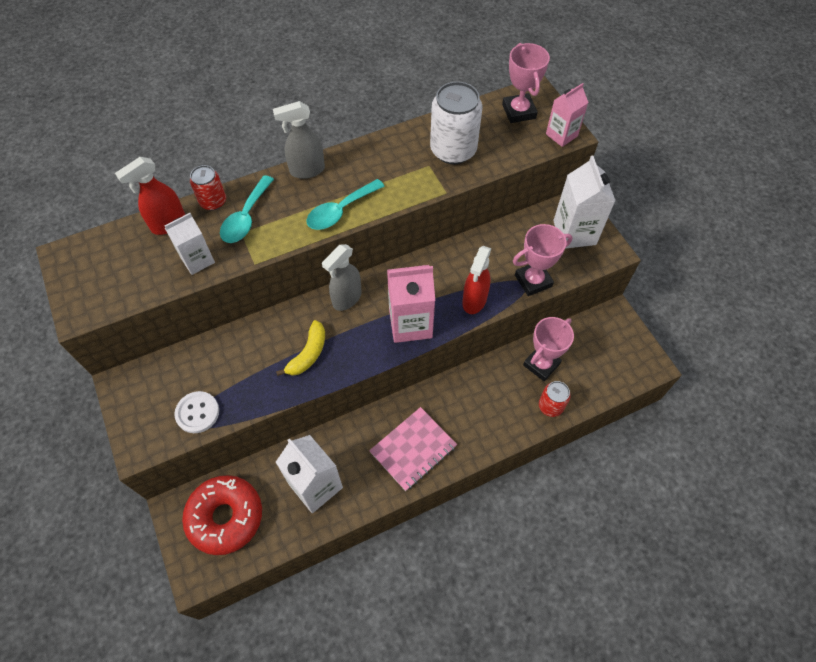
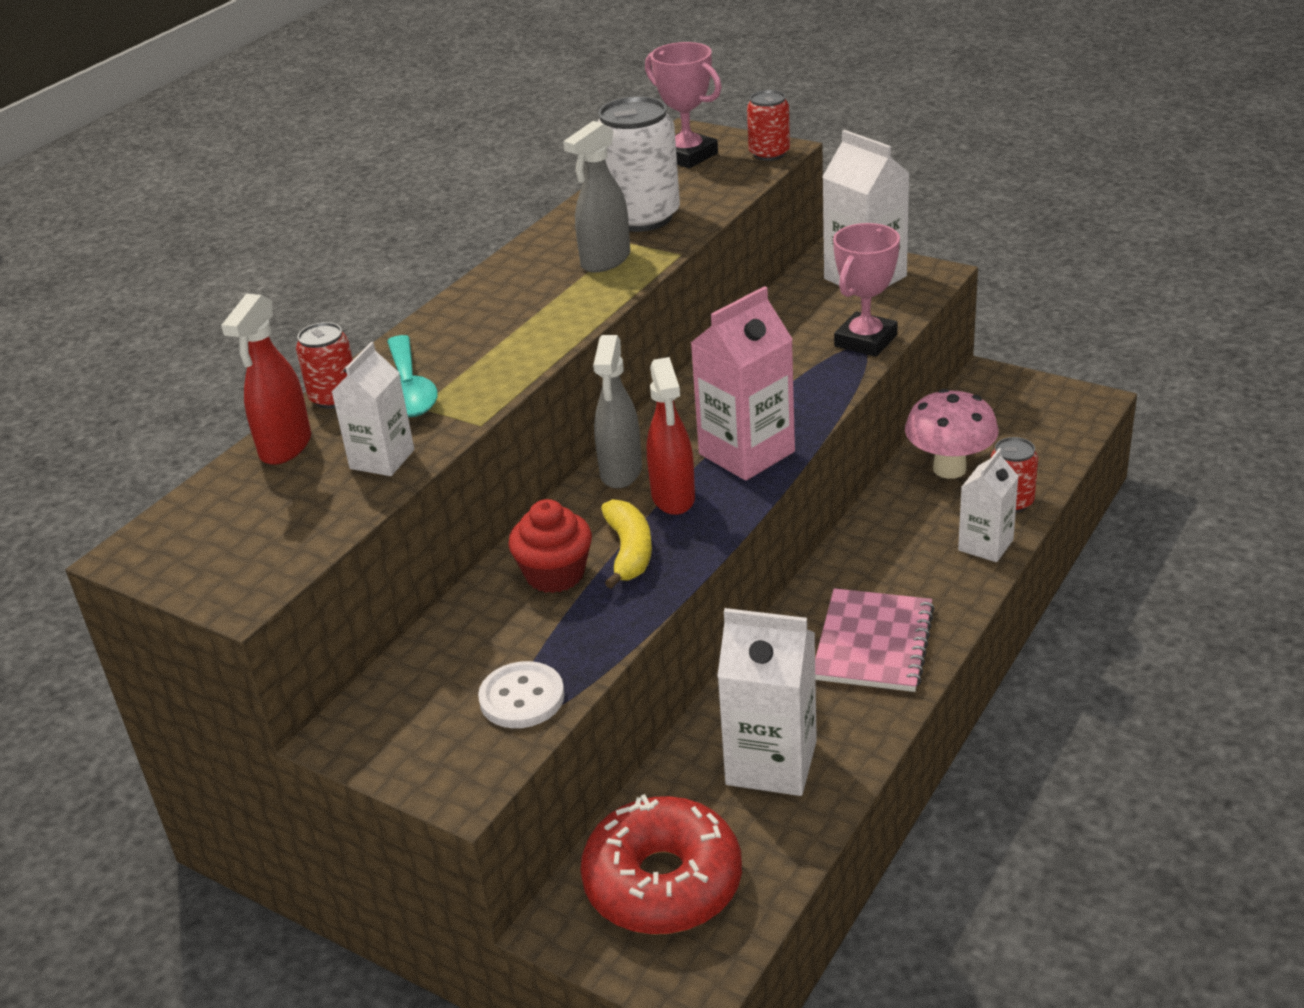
camera: 30 degrees left, 25 degrees down
grey spray bottle [273,101,325,179] -> grey spray bottle moved to [563,121,630,273]
turquoise spoon [307,179,385,230] -> none
red spray bottle [462,246,491,314] -> red spray bottle moved to [647,357,695,515]
pink trophy [523,317,574,381] -> pink mushroom [905,389,998,479]
pink carton [546,83,589,147] -> red can [747,90,790,161]
none -> red cupcake [508,499,592,593]
none -> white carton [958,448,1019,562]

